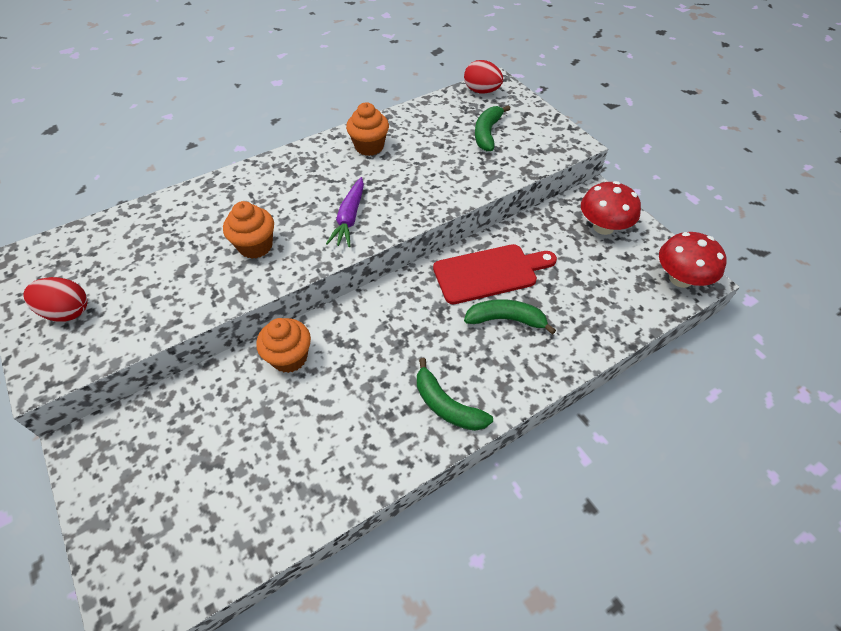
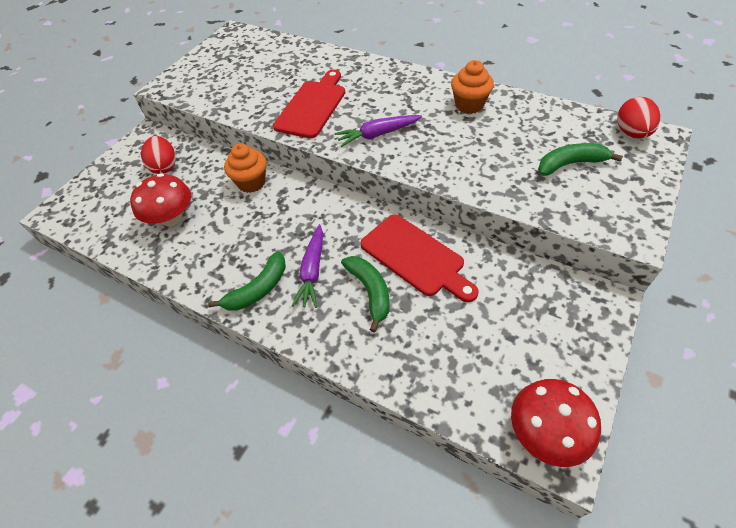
camera: 65 degrees right, 0 degrees up
red egg [23,277,87,322] -> red egg moved to [141,136,176,174]
orange cupcake [223,201,274,259] -> red cutting board [273,70,345,138]
green banana [417,358,493,431] -> green banana turned 150 degrees counterclockwise [208,251,286,311]
red mushroom [581,181,641,235] -> red mushroom moved to [130,173,191,226]
none -> purple carrot [292,224,323,308]

